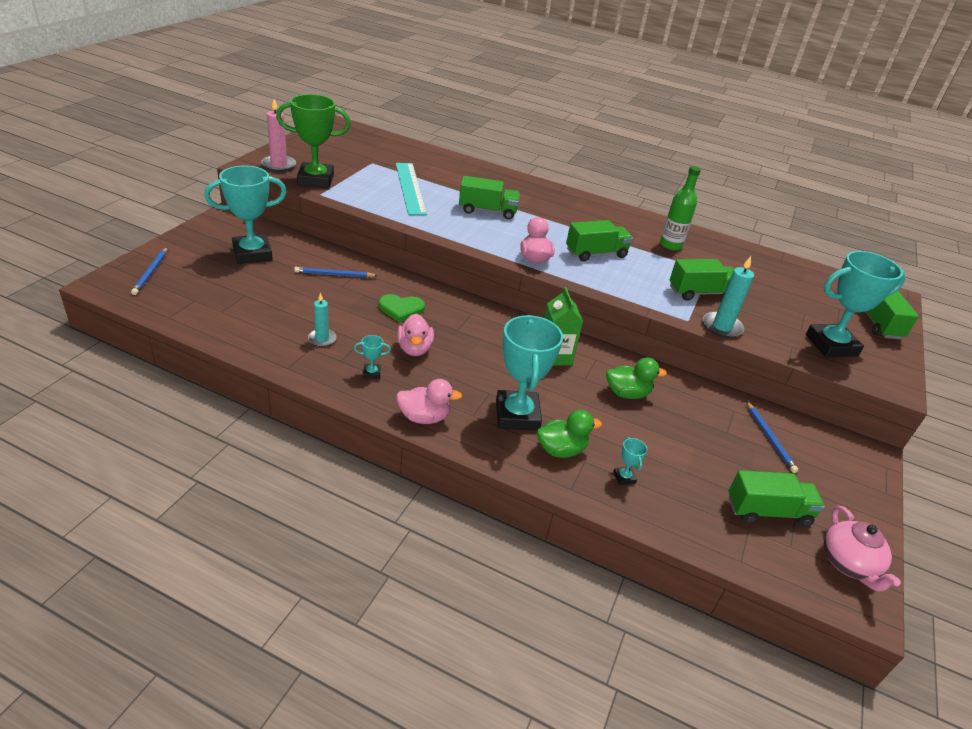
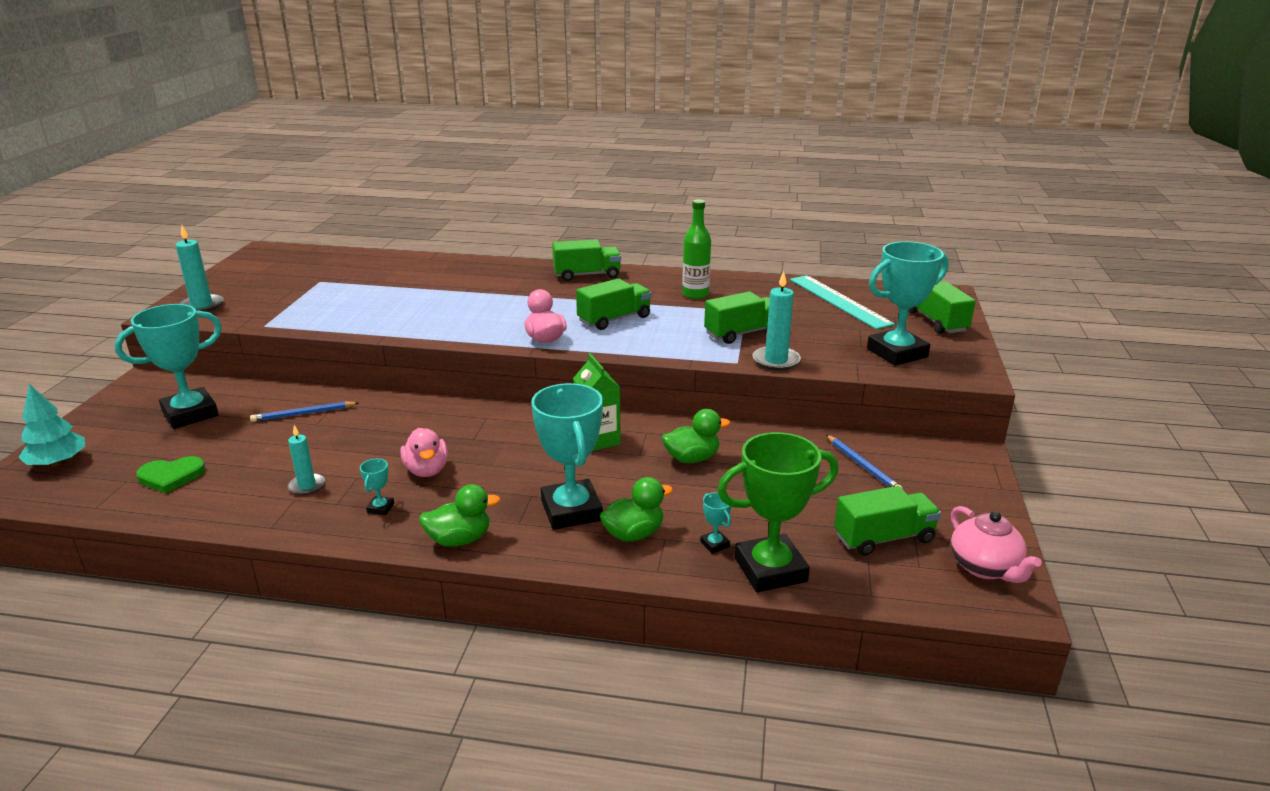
camera: 10 degrees left, 10 degrees down
blue pencil [131,247,168,295] -> turquoise tree [18,384,85,467]
pink candle [261,99,296,172] -> turquoise candle [176,225,224,312]
green trophy [276,94,351,188] -> green trophy moved to [717,432,838,592]
turquoise trophy [354,335,391,379] -> turquoise trophy turned 60 degrees counterclockwise [360,459,394,515]
green heart [379,294,425,322] -> green heart moved to [136,456,205,493]
turquoise ruler [396,163,427,215] -> turquoise ruler moved to [790,275,895,329]
pink duck [396,379,462,424] -> green duck [419,484,500,546]
green truck [459,176,520,219] -> green truck moved to [552,239,621,281]

